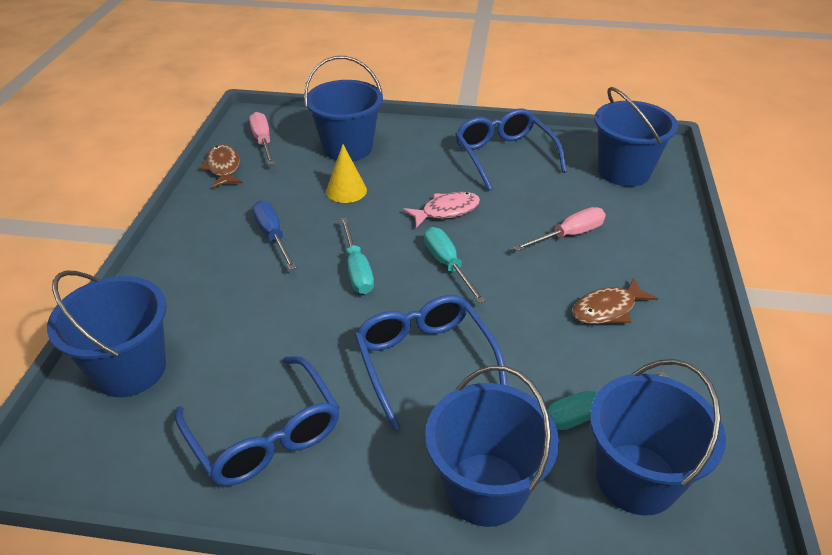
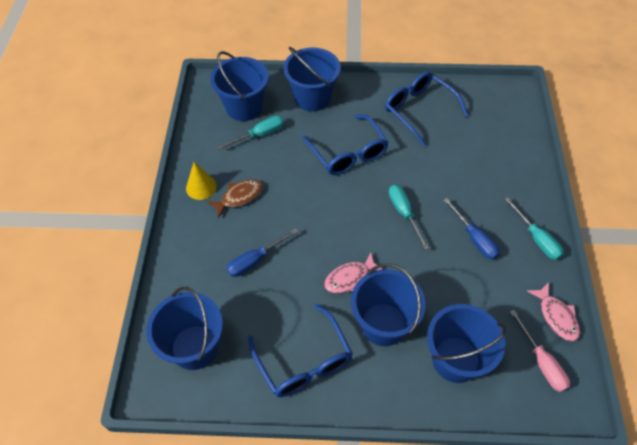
camera: 175 degrees right, 15 degrees up
blue bucket [47,270,167,397] -> blue bucket moved to [351,263,426,346]
brown fish [199,144,243,188] -> pink fish [527,282,580,341]
yellow cone [326,144,367,203] -> yellow cone moved to [186,162,217,200]
turquoise screwdriver [424,227,486,303] -> turquoise screwdriver moved to [504,198,564,260]
pink screwdriver [513,207,606,251] -> blue screwdriver [226,228,299,277]

